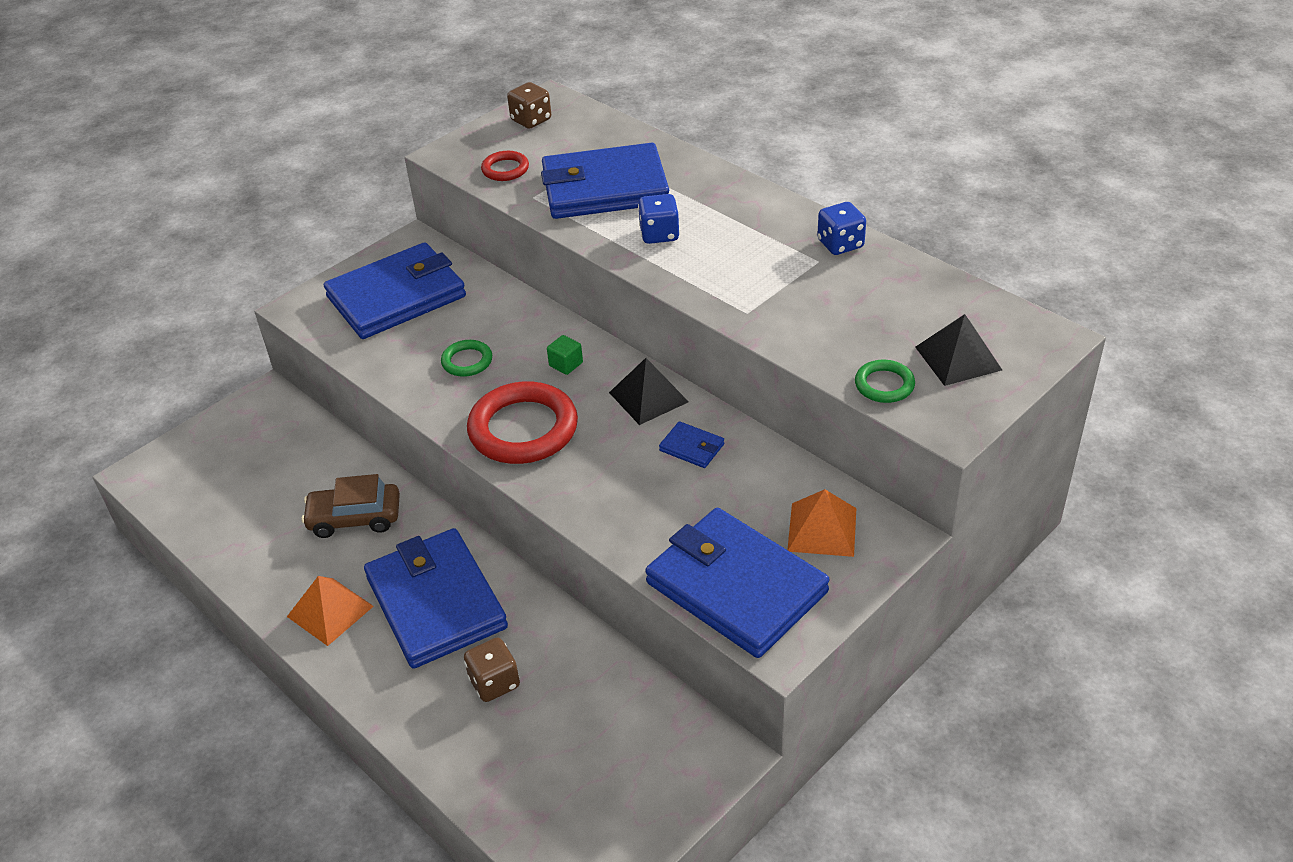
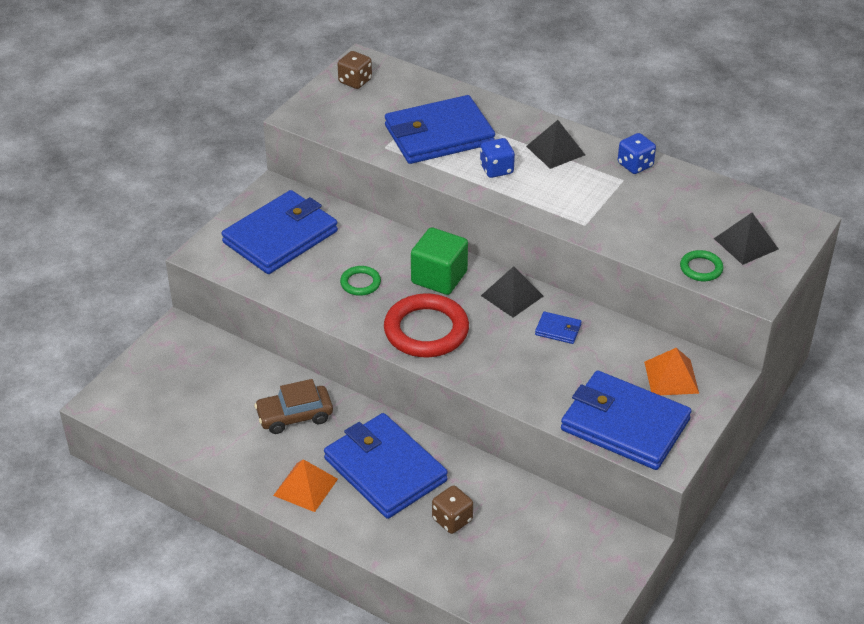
camera: 15 degrees left, 0 degrees up
red ring [481,151,529,181] -> none
green cube [547,335,583,375] -> green cube [411,227,468,295], size x2.20
none -> black pyramid [526,120,585,169]

